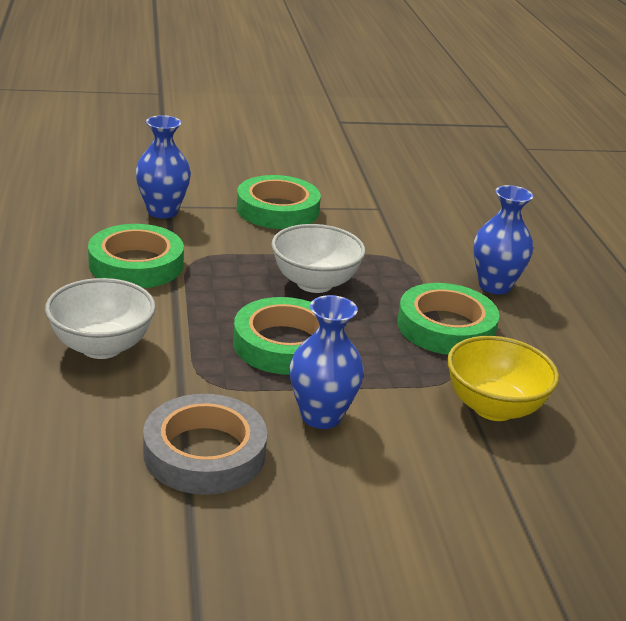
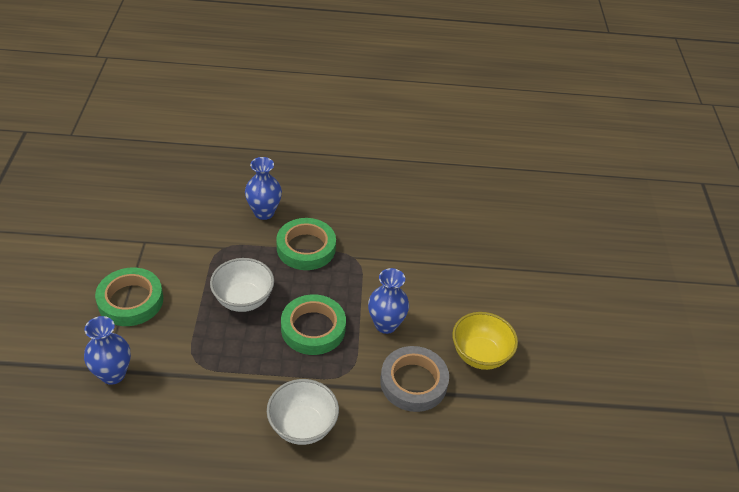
camera: 80 degrees left, 15 degrees up
green tape [88,224,184,288] -> none
yellow bowl [447,336,559,421] -> yellow bowl moved to [452,312,518,370]

